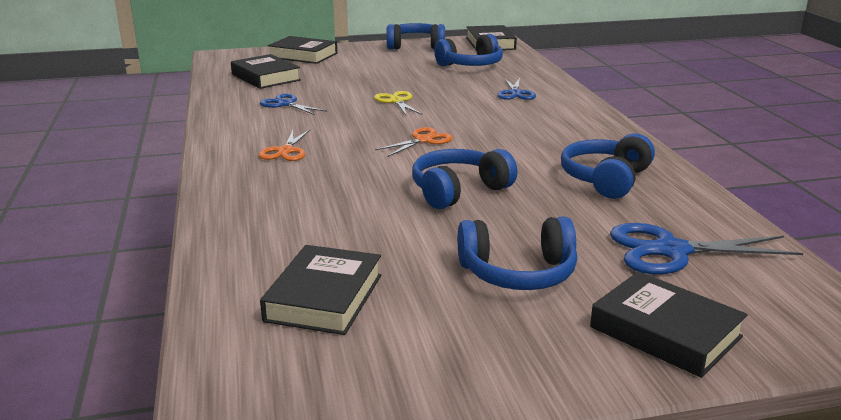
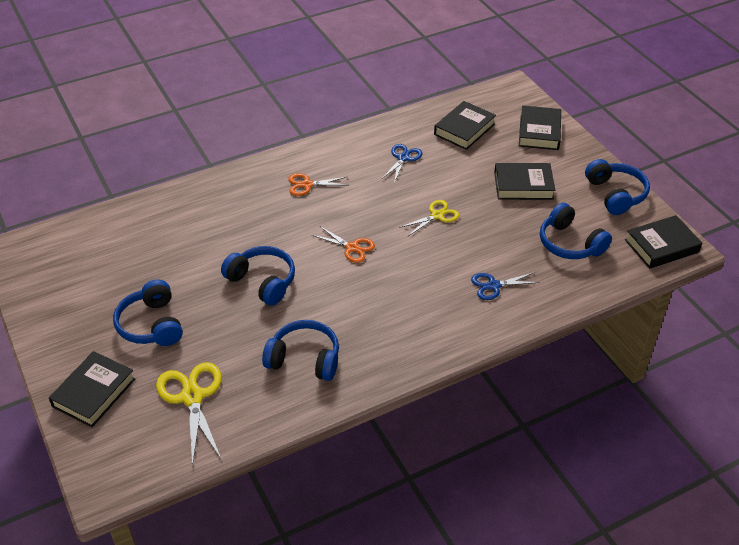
camera: 75 degrees right, 20 degrees up
black book [260,245,381,335] -> black book moved to [494,163,556,200]
blue scissors [610,223,803,275] -> yellow scissors [156,362,222,467]

